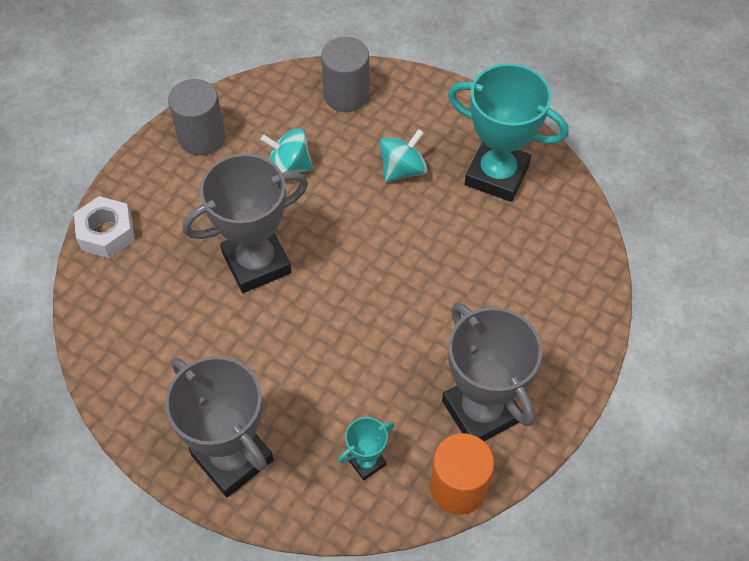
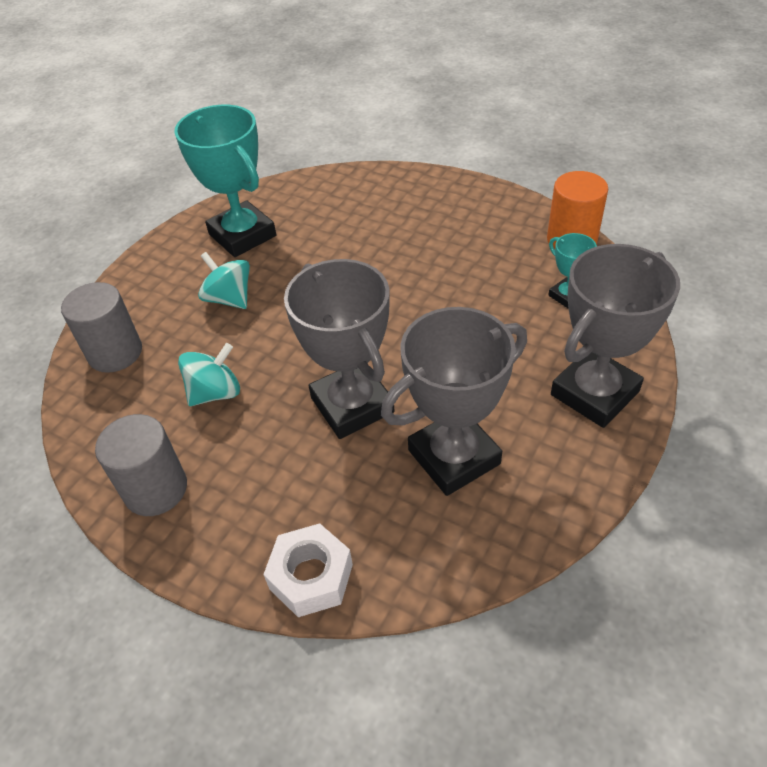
camera: 90 degrees left, 10 degrees down
turquoise spinning top [261,128,313,173] -> turquoise spinning top turned 135 degrees counterclockwise [178,343,240,406]
grey trophy [442,303,542,441] -> grey trophy moved to [381,307,527,496]
turquoise trophy [448,63,568,202] -> turquoise trophy turned 60 degrees counterclockwise [174,105,276,257]

